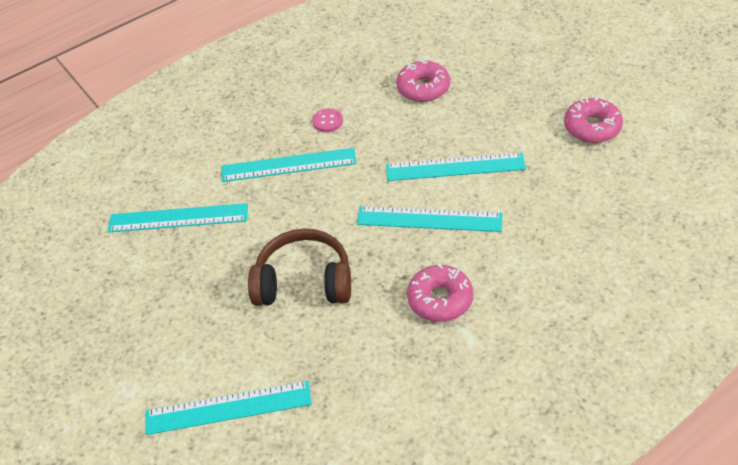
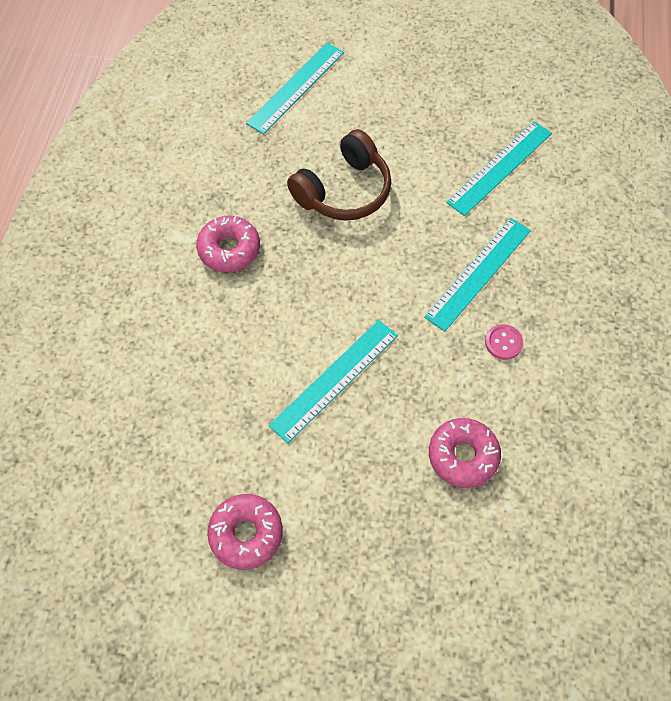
camera: 130 degrees right, 15 degrees up
turquoise ruler [357,206,503,232] -> none

